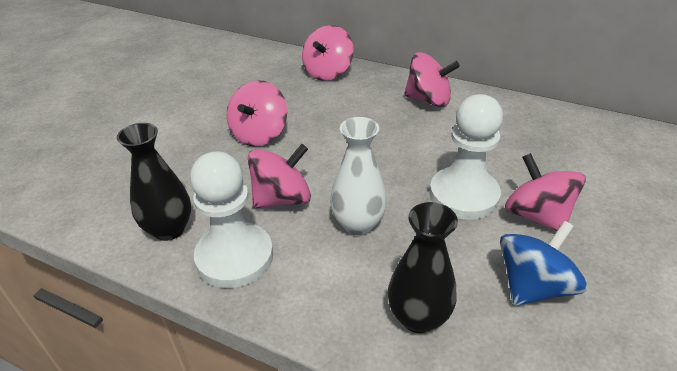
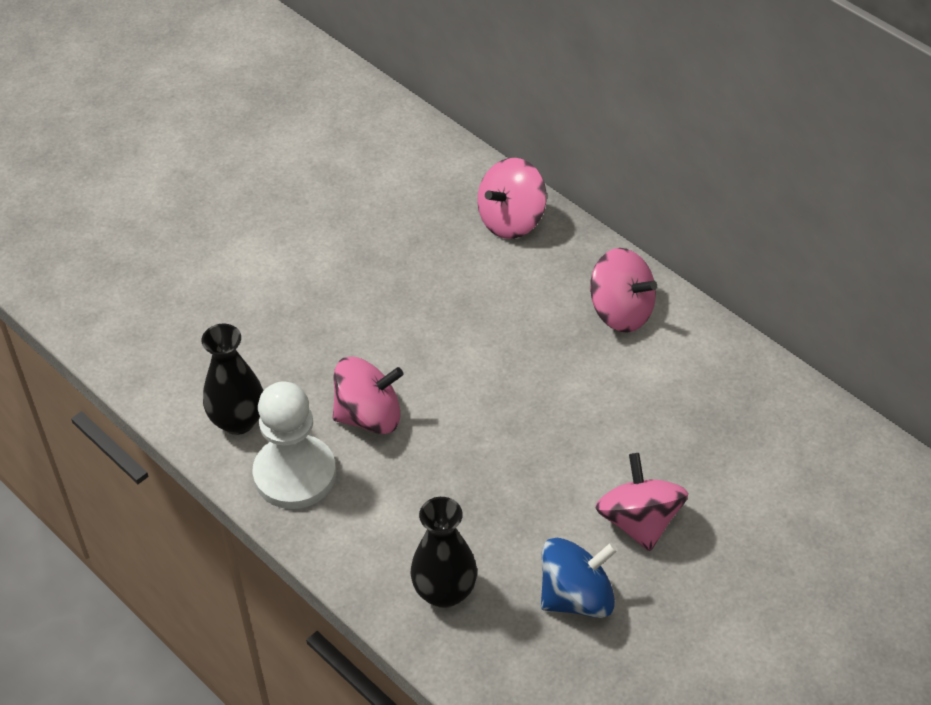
camera: 20 degrees right, 10 degrees up
pink spinning top [227,80,287,147] -> none
white vase [330,117,387,235] -> none
white pawn [429,94,503,220] -> none

